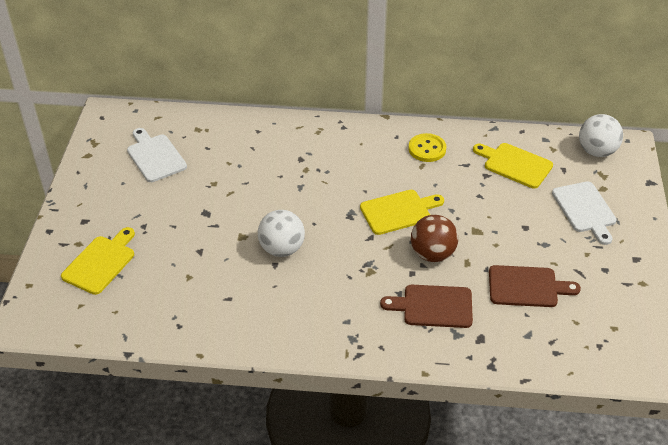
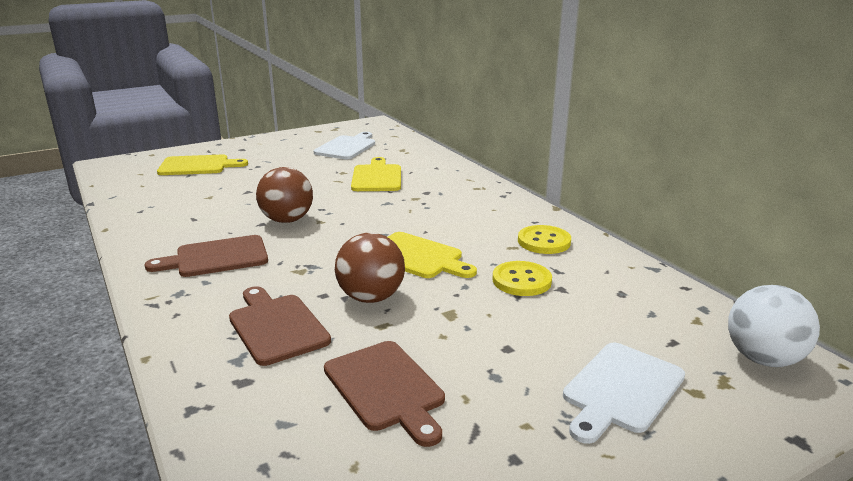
camera: 55 degrees right, 20 degrees down
white ball [258,210,305,257] -> brown ball [256,167,313,223]
yellow cutting board [473,143,553,189] -> yellow cutting board moved to [351,157,401,191]
none -> brown cutting board [144,235,268,277]
none -> yellow button [493,261,552,296]

